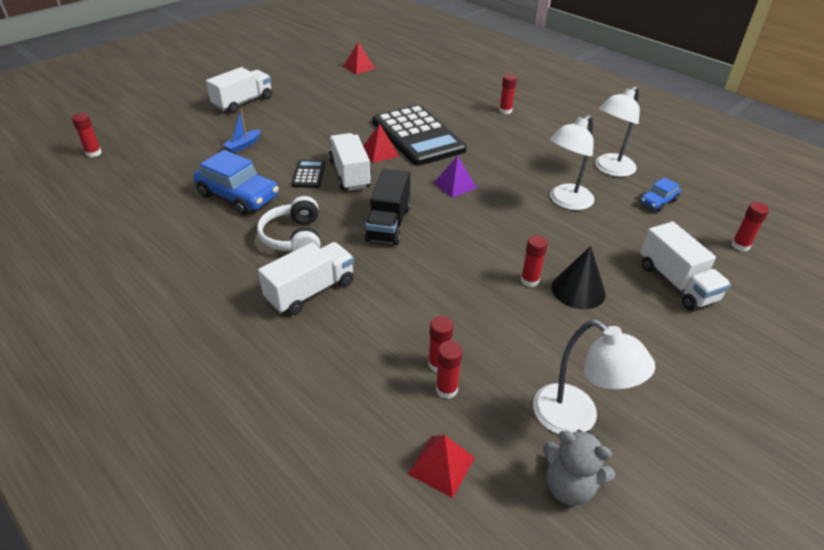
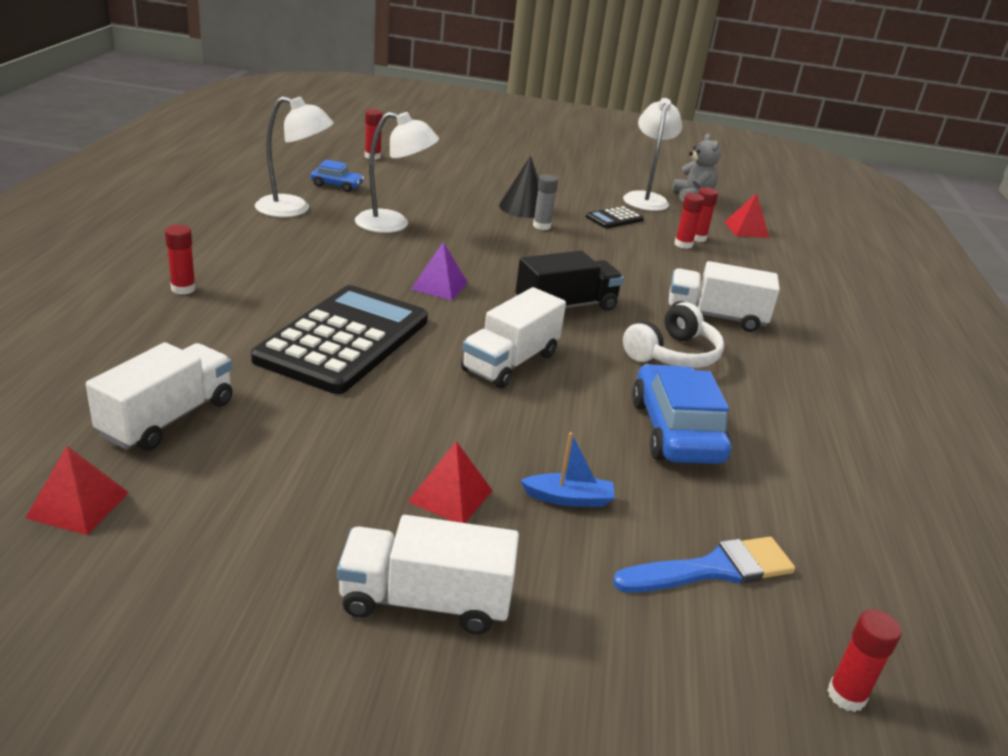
camera: 130 degrees left, 10 degrees down
black calculator [292,160,325,188] -> black calculator moved to [586,206,644,228]
red pyramid [363,124,399,163] -> red pyramid moved to [408,441,493,523]
red glue stick [521,235,548,287] -> grey glue stick [533,174,558,230]
white truck [640,222,731,310] -> white truck moved to [86,342,232,451]
none -> blue brush [613,537,795,593]

